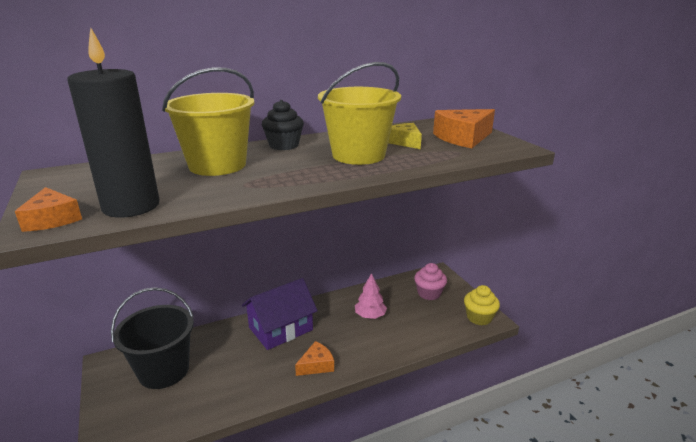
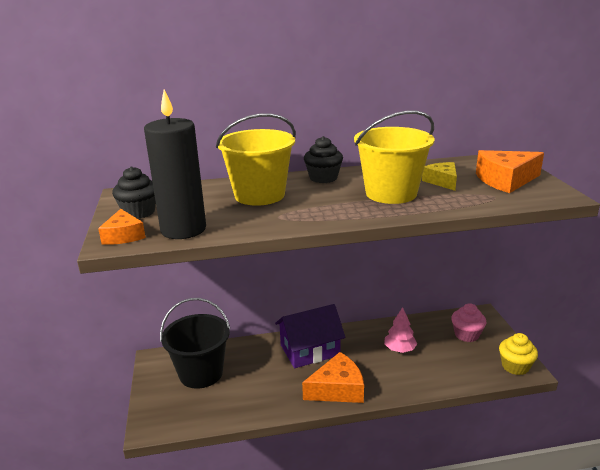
camera: 15 degrees right, 0 degrees up
orange cheese [295,341,334,376] -> orange cheese [302,352,364,403], size x1.63
none -> black cupcake [112,166,156,219]

